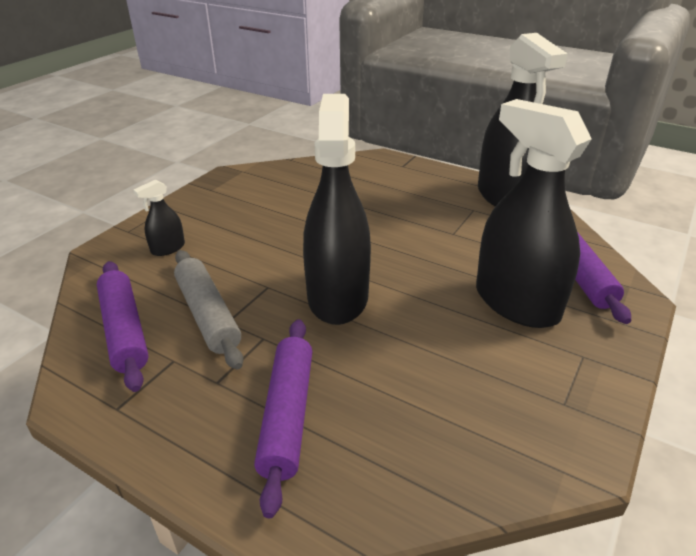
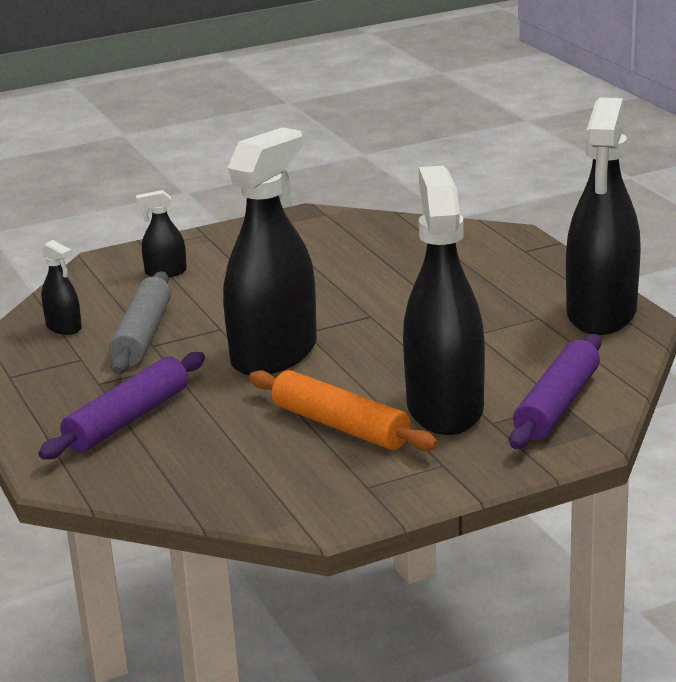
camera: 35 degrees right, 10 degrees down
purple rolling pin [97,261,149,392] -> black spray bottle [41,240,82,335]
none -> orange rolling pin [249,370,438,451]

